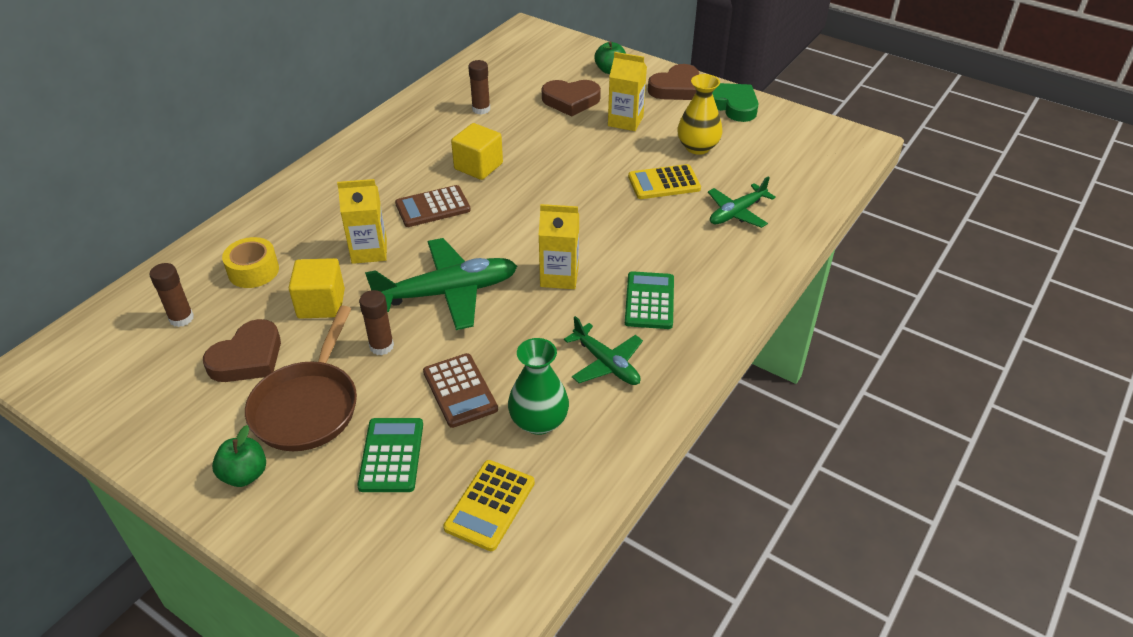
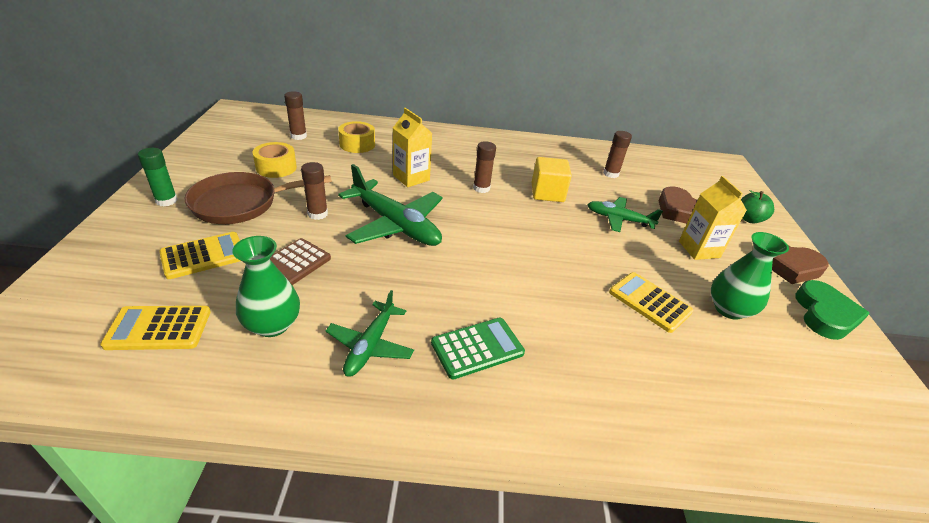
camera: 55 degrees right, 5 degrees down
brown heart [203,319,281,382] -> yellow tape [253,142,297,178]
green apple [212,425,266,487] -> green glue stick [138,148,178,206]
yellow cube [289,258,345,319] -> none
green calculator [357,418,423,492] -> yellow calculator [159,232,240,279]
brown calculator [395,185,471,227] -> brown glue stick [473,141,496,193]
yellow carton [539,204,579,289] -> none
yellow vase [677,74,723,155] -> green vase [711,232,789,320]
green plane [708,176,776,228] -> green plane moved to [587,197,663,232]

